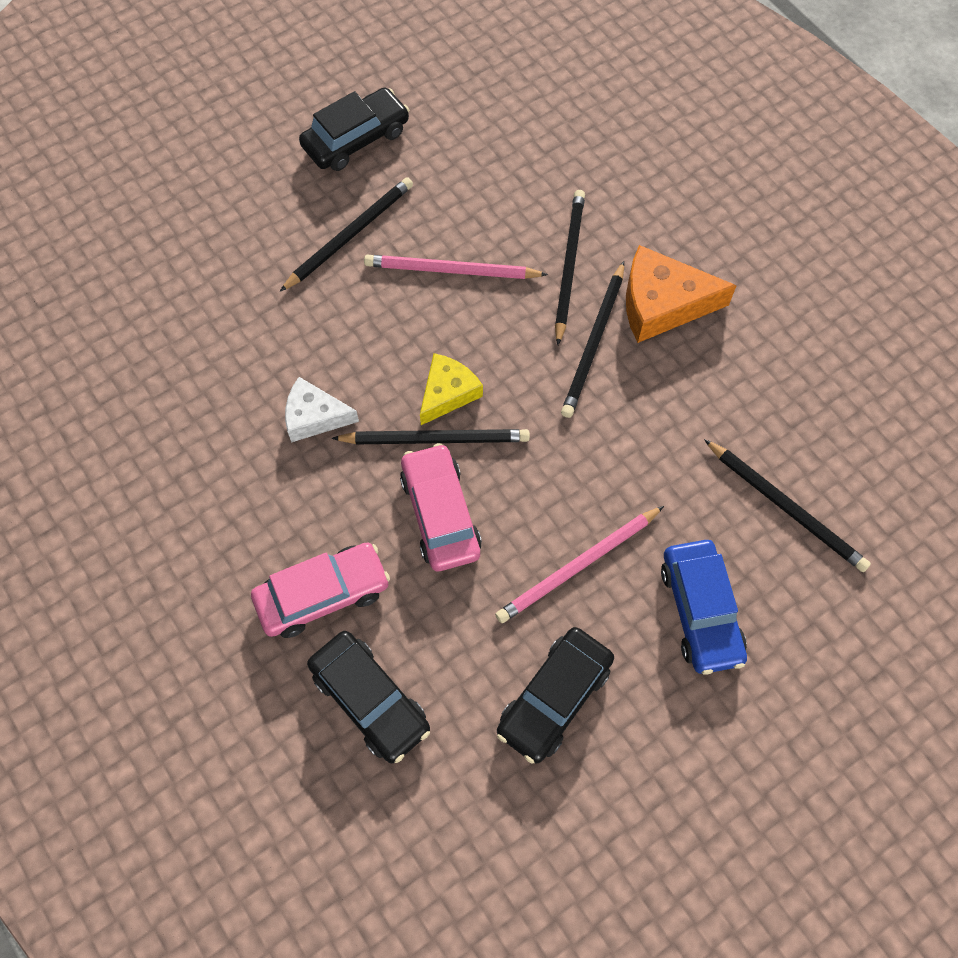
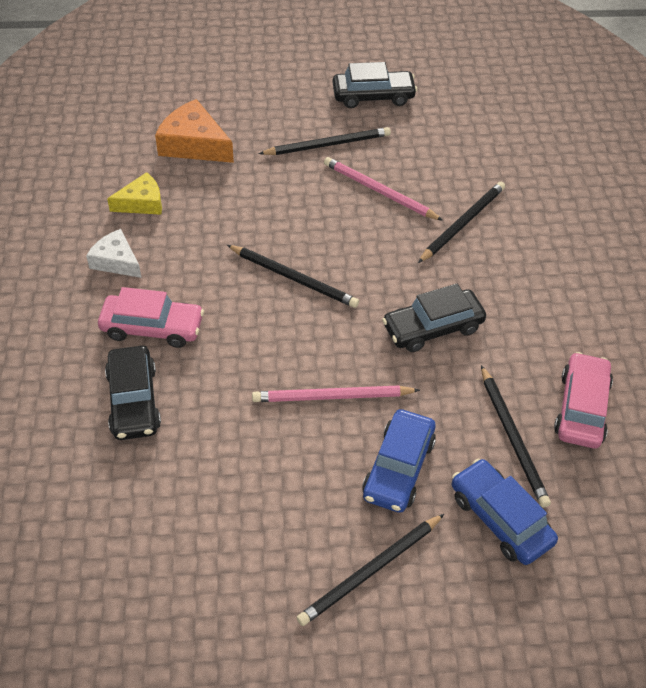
camera: 30 degrees right, 15 degrees down
white cheese [285,377,359,442] -> white cheese moved to [86,229,142,278]
pink car [400,443,482,571] -> pink car moved to [554,352,613,448]
yellow cheese [420,353,483,425] -> yellow cheese moved to [107,172,162,215]
black car [497,627,614,764] -> black car moved to [382,284,486,352]
black pencil [561,261,624,418] -> black pencil moved to [297,514,444,626]
orange cheese [626,245,737,343] -> orange cheese moved to [155,99,234,163]
none -> blue car [452,459,558,565]

